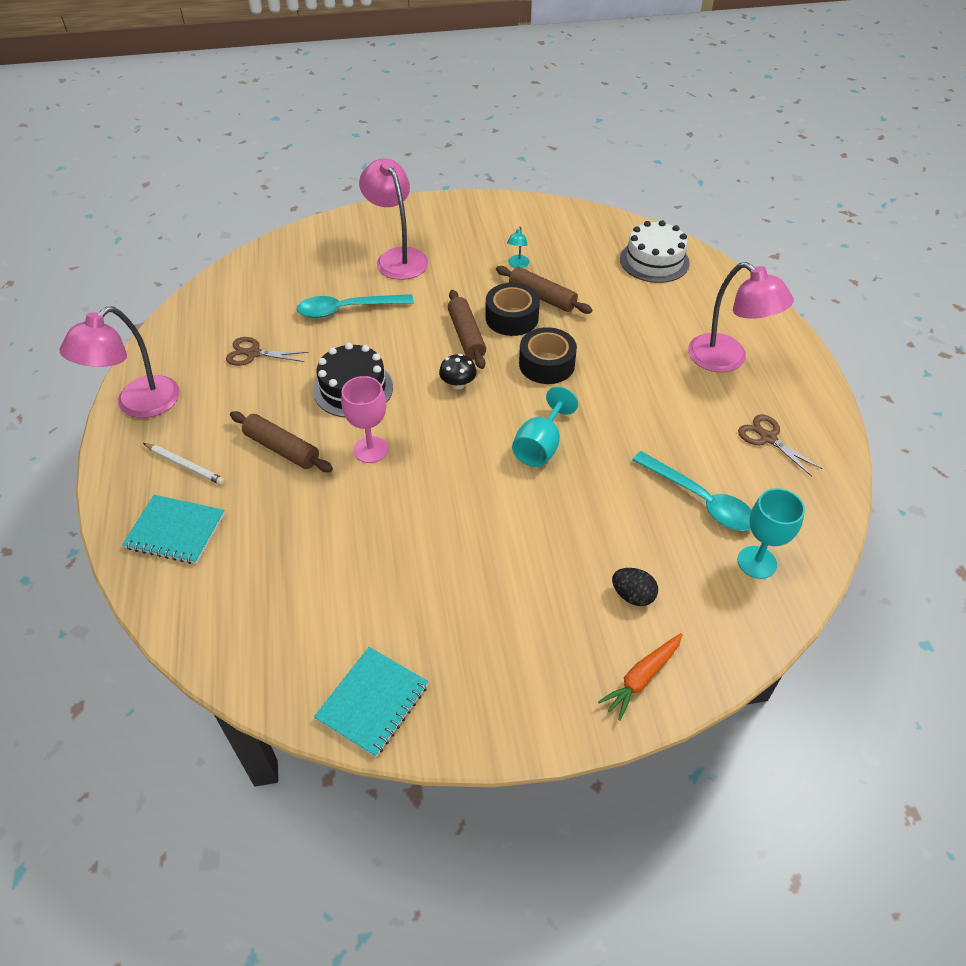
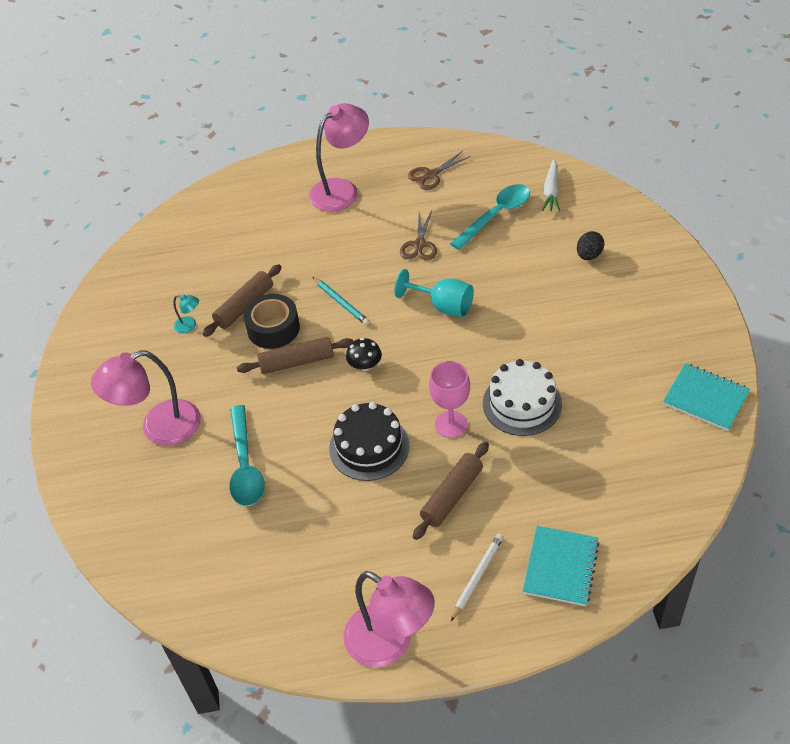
camera: 85 degrees left, 0 degrees up
brown scissors [226,337,309,366] -> brown scissors moved to [400,211,437,260]
black tape [519,327,577,384] -> turquoise pencil [313,277,370,325]
orange carrot [598,633,683,721] -> none
white cake [620,220,690,283] -> white cake moved to [483,359,562,436]
turquoise goblet [738,488,805,579] -> white carrot [542,159,560,212]

